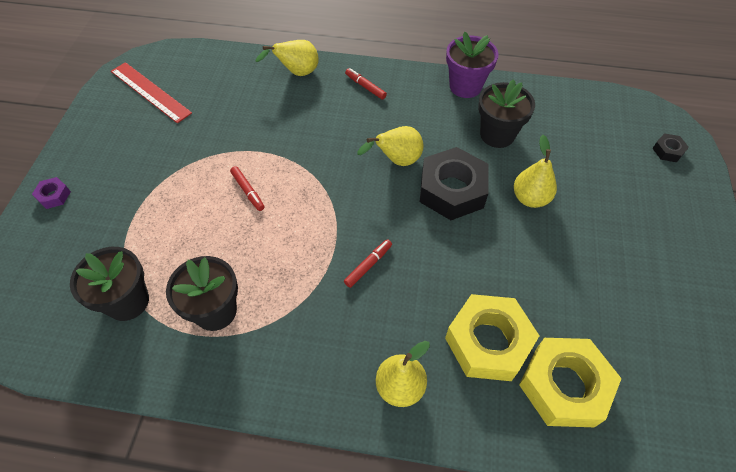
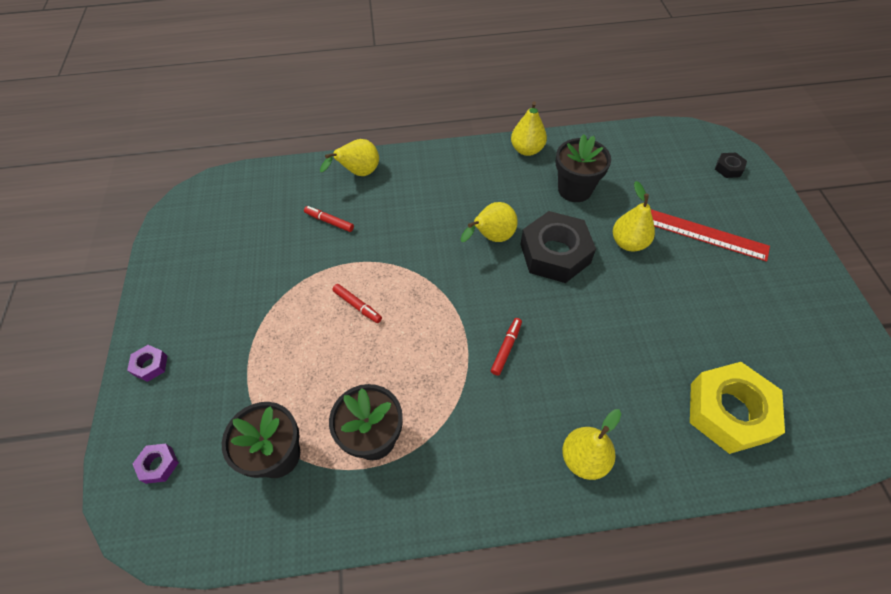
camera: 15 degrees left, 0 degrees up
red ruler [111,62,192,123] -> red ruler moved to [651,209,770,262]
red marker [345,68,387,99] -> red marker moved to [304,206,354,232]
yellow nut [445,294,539,381] -> none
purple flower pot [446,32,499,98] -> yellow pear [511,101,547,156]
none -> purple nut [133,444,179,484]

